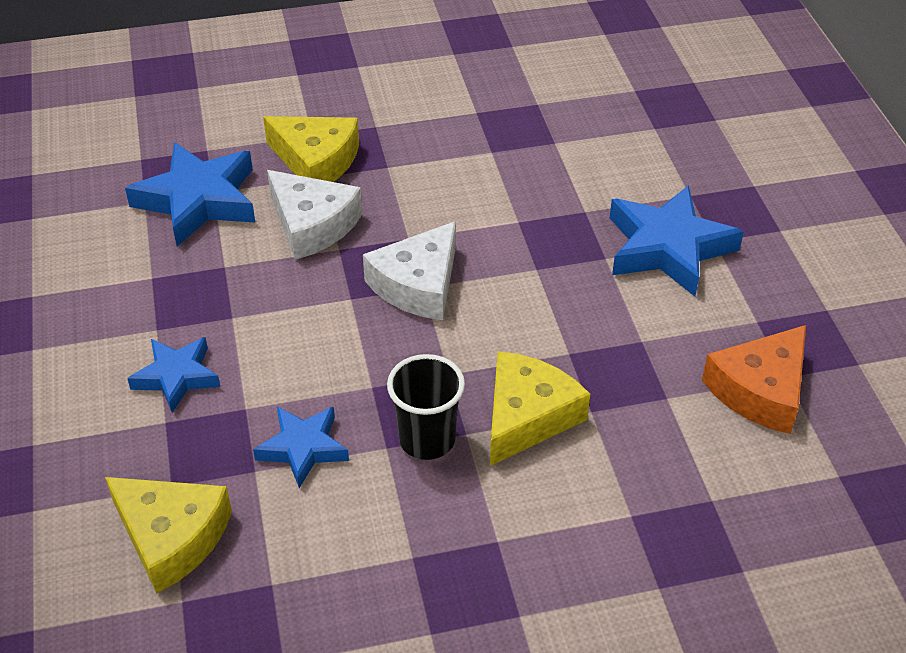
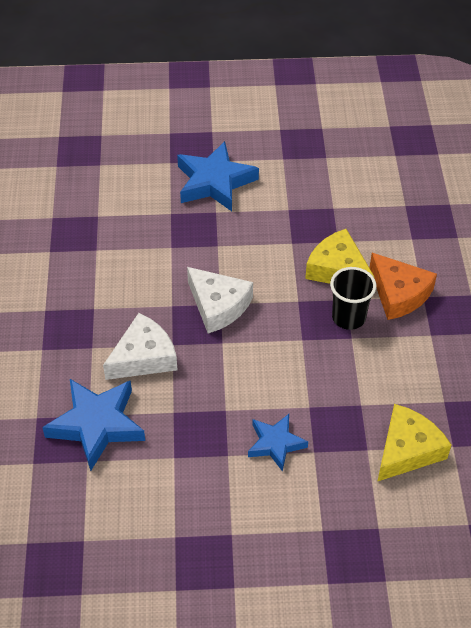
camera: 80 degrees left, 5 degrees up
blue star [253,407,349,488] -> none
yellow cheese [263,116,359,182] -> none
orange cheese [702,325,806,434] -> orange cheese moved to [370,253,437,320]

